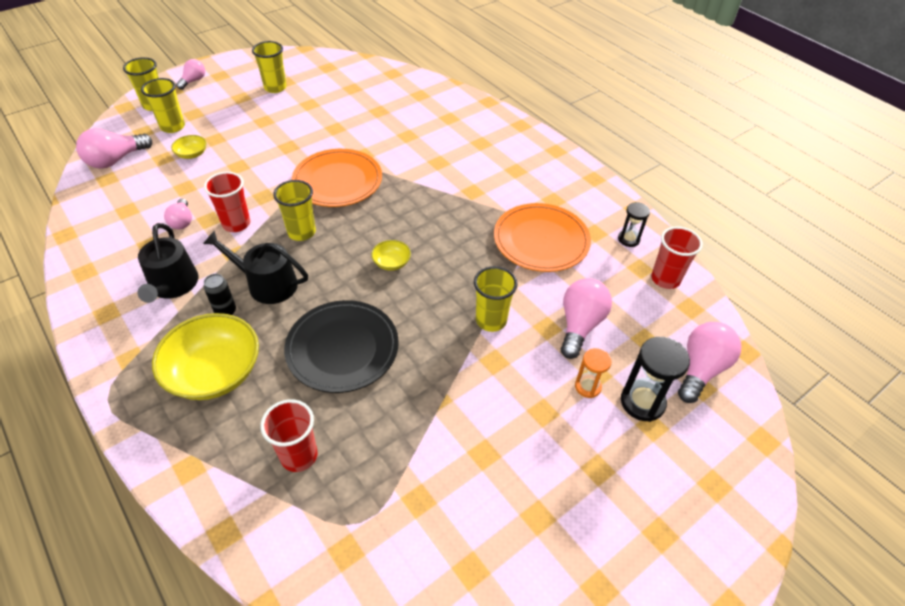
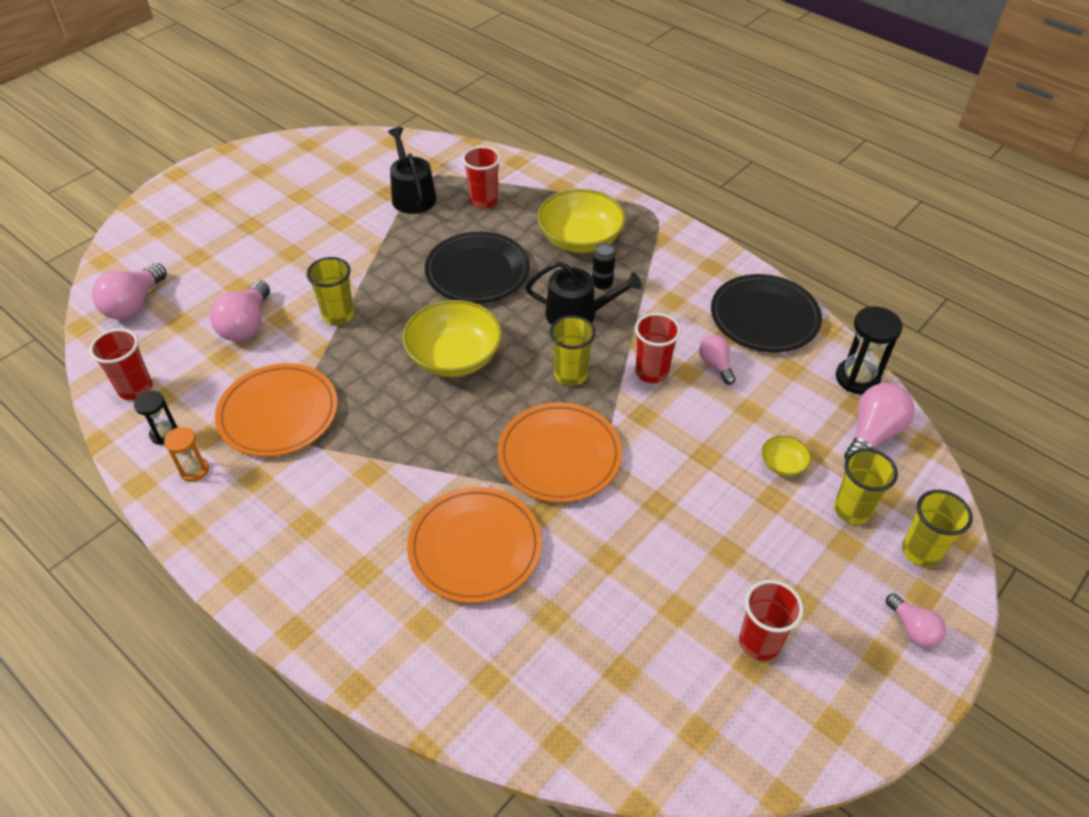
camera: 170 degrees right, 0 degrees up
black watering can [137,223,198,303] -> black watering can moved to [388,127,436,214]
pink light bulb [176,59,205,90] -> pink light bulb turned 45 degrees counterclockwise [886,593,946,648]
yellow cup [252,41,287,93] -> red cup [739,580,804,661]
yellow bowl [371,240,411,271] -> yellow bowl [402,300,502,377], size x2.20
orange hourglass [575,348,612,398] -> orange hourglass moved to [164,427,209,482]
black hourglass [621,337,690,422] -> black hourglass moved to [836,306,903,394]
none -> orange plate [407,487,542,603]
none -> black plate [711,274,822,352]

